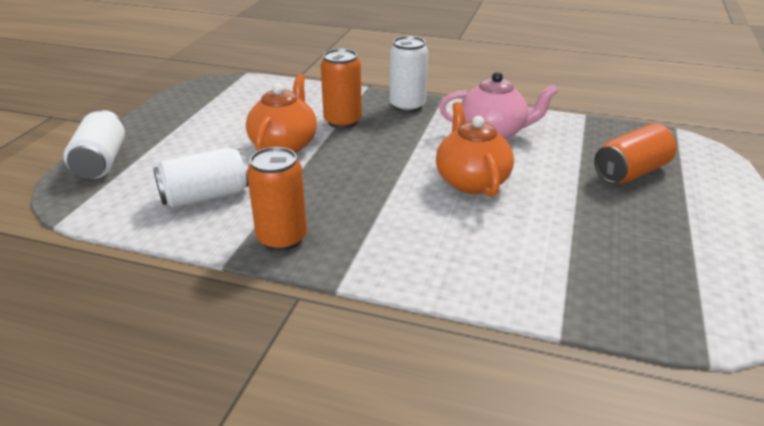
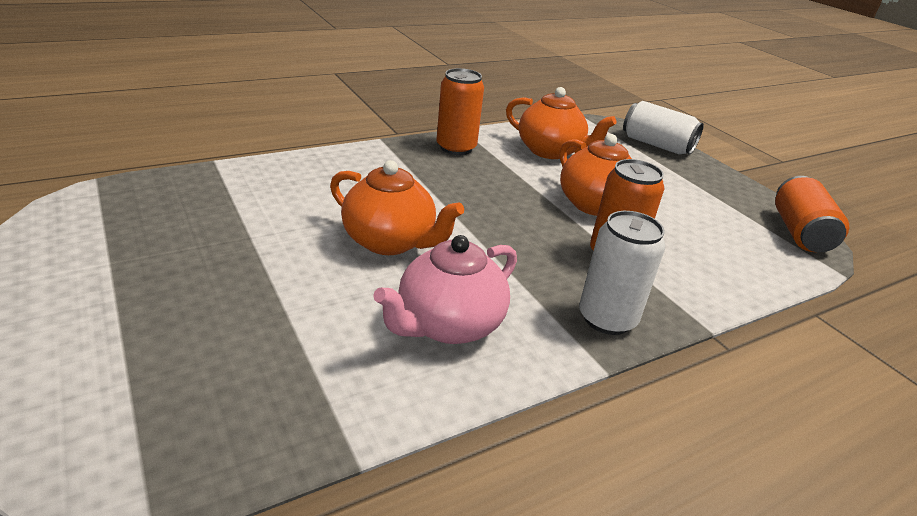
camera: 130 degrees right, 0 degrees up
white can [153,147,249,208] -> orange teapot [506,87,616,159]
orange can [594,123,677,184] -> orange can moved to [775,176,849,252]

